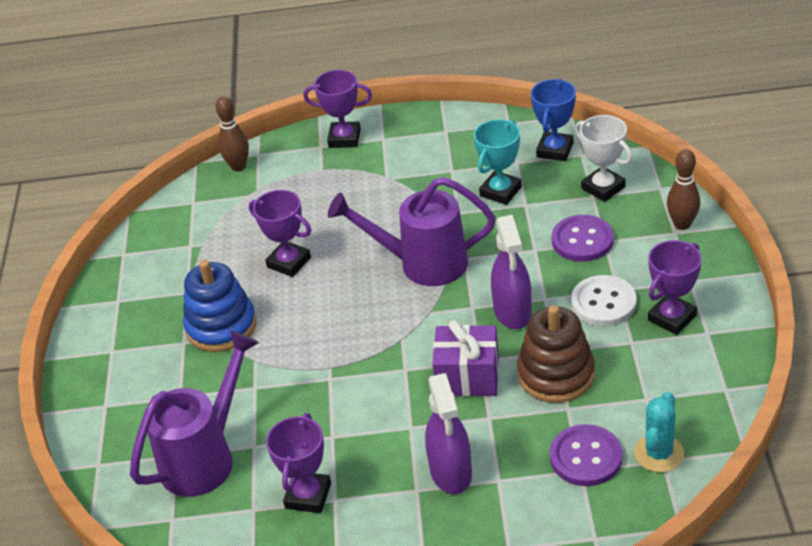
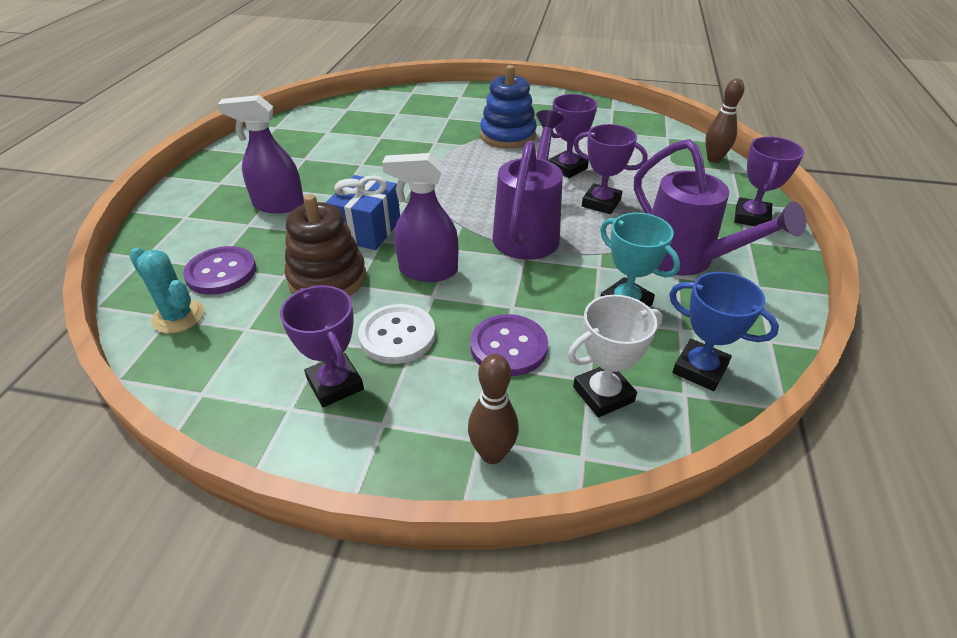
camera: 100 degrees right, 0 degrees up
purple watering can [130,331,259,497] -> purple watering can moved to [634,139,806,276]
purple trophy [266,413,331,513] -> purple trophy moved to [574,124,648,214]
purple gift [432,320,499,397] -> blue gift [326,175,400,250]

